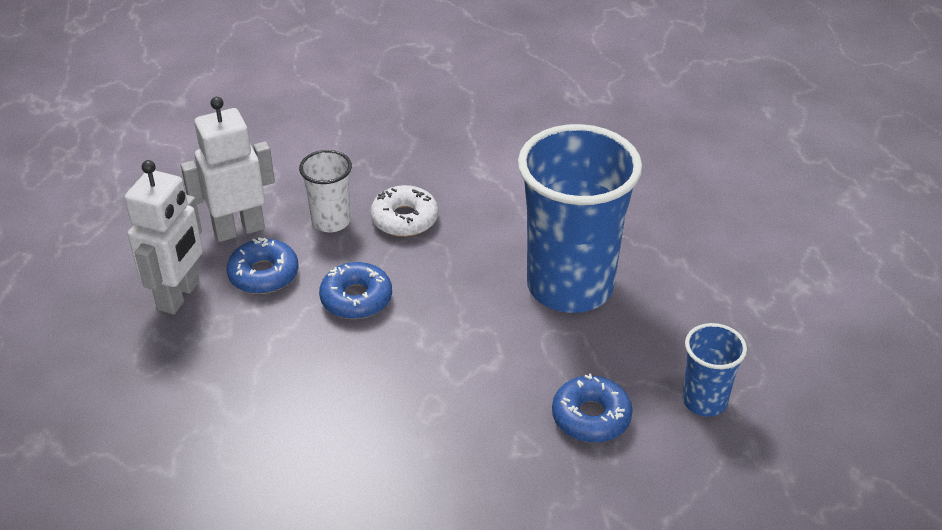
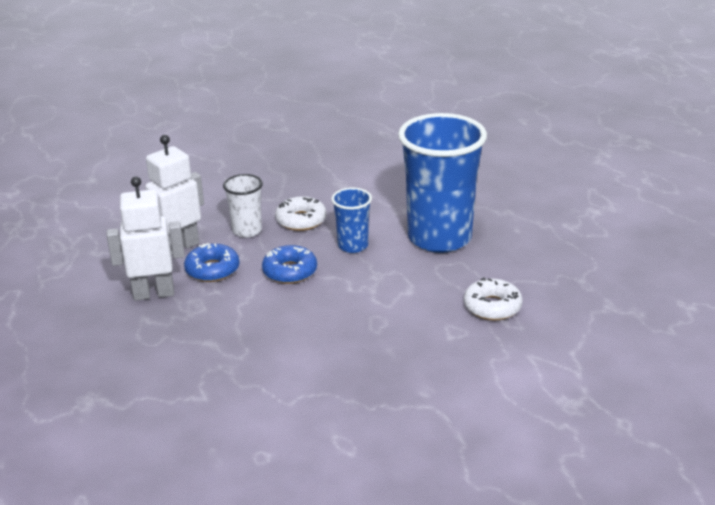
camera: 15 degrees left, 10 degrees down
white robot [124,160,203,314] -> white robot turned 105 degrees counterclockwise [107,177,185,301]
blue donut [552,374,633,443] -> white donut [464,277,523,320]
blue cup [682,323,747,417] -> blue cup moved to [331,188,372,253]

